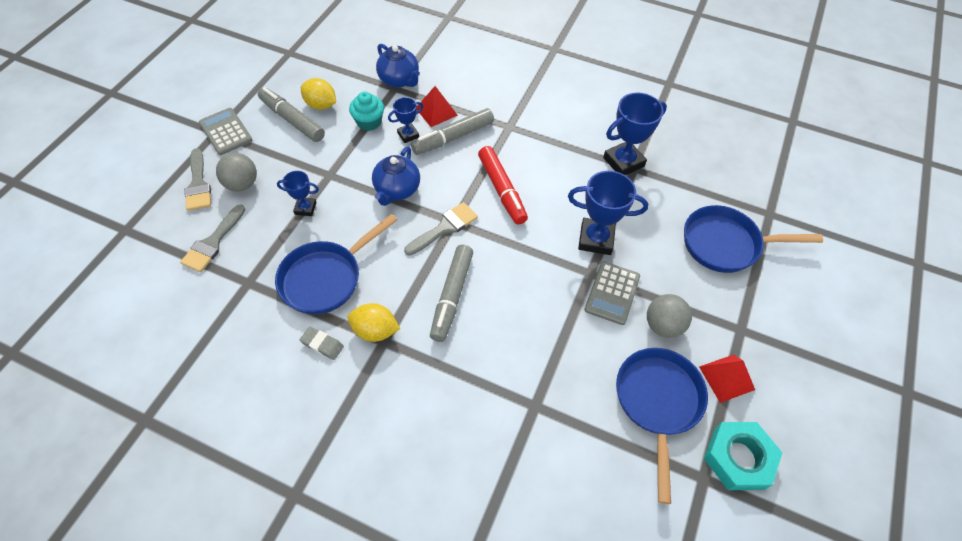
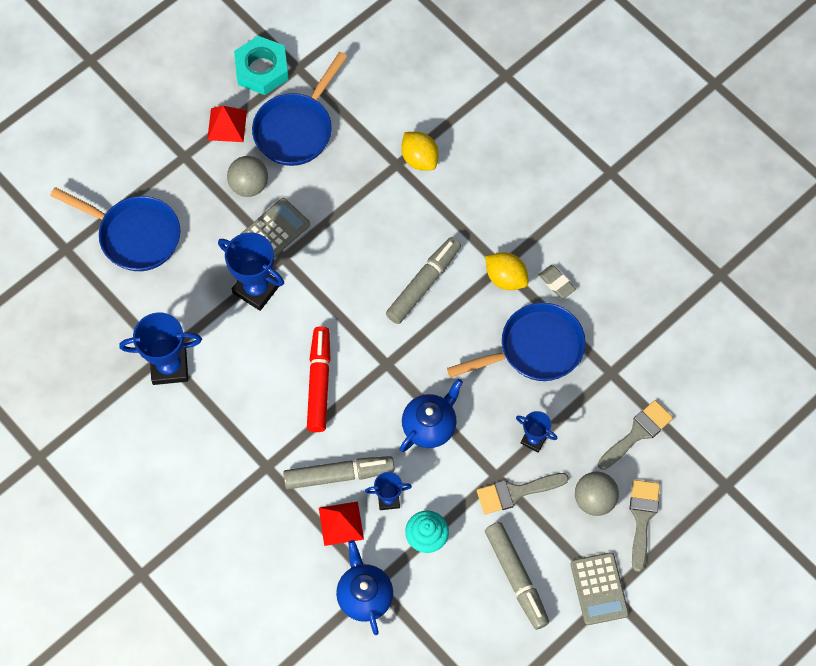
camera: 155 degrees left, 10 degrees up
yellow lemon [301,78,336,110] -> yellow lemon moved to [401,132,438,171]
grey brush [404,202,478,256] -> grey brush moved to [477,473,569,514]

